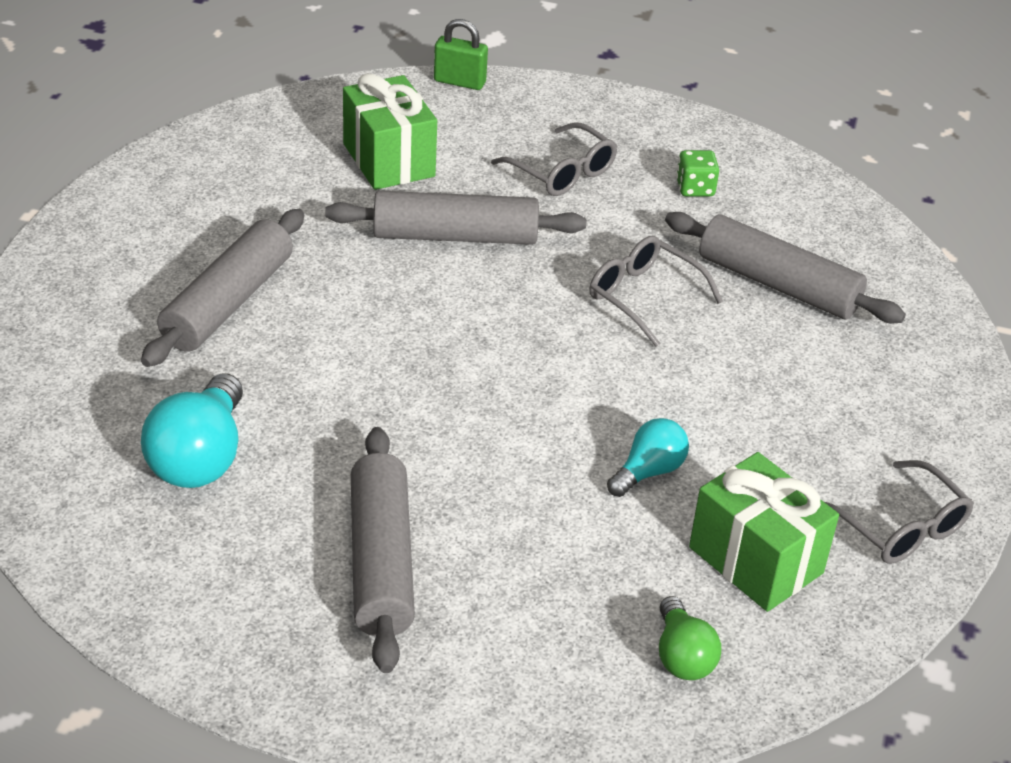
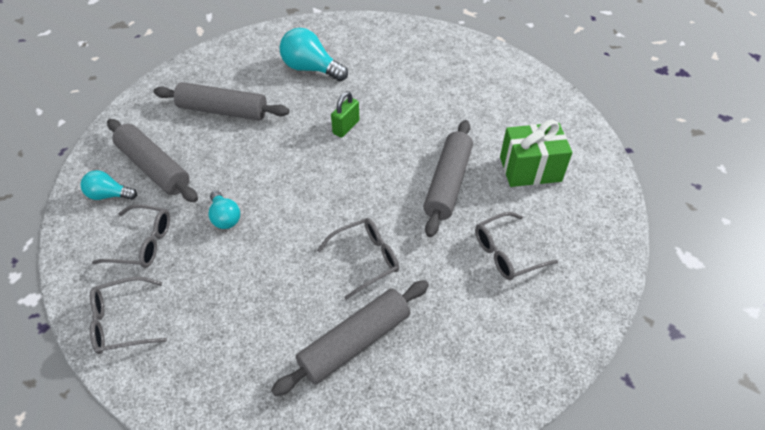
camera: 110 degrees right, 10 degrees up
grey rolling pin [141,209,304,367] -> grey rolling pin moved to [107,119,198,202]
green padlock [434,19,488,90] -> green padlock moved to [331,91,360,138]
green light bulb [659,596,721,680] -> turquoise light bulb [81,170,137,200]
green dice [676,150,719,197] -> none
green gift [689,452,839,612] -> grey glasses [92,204,170,268]

